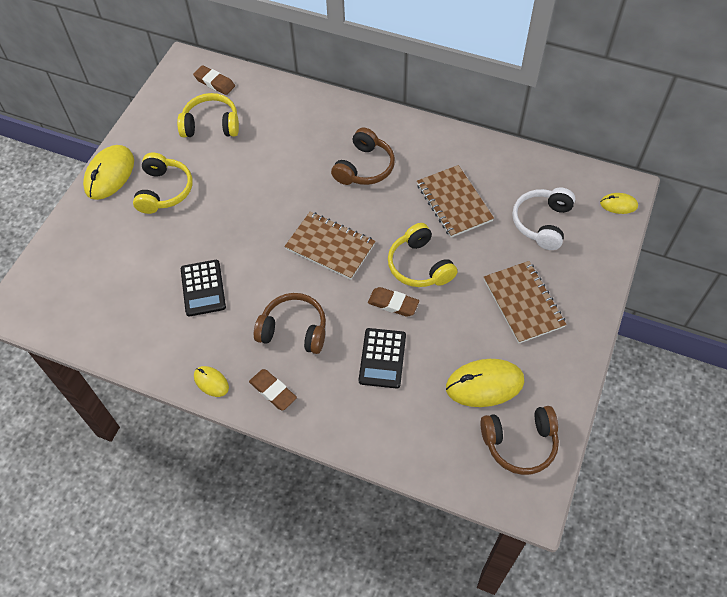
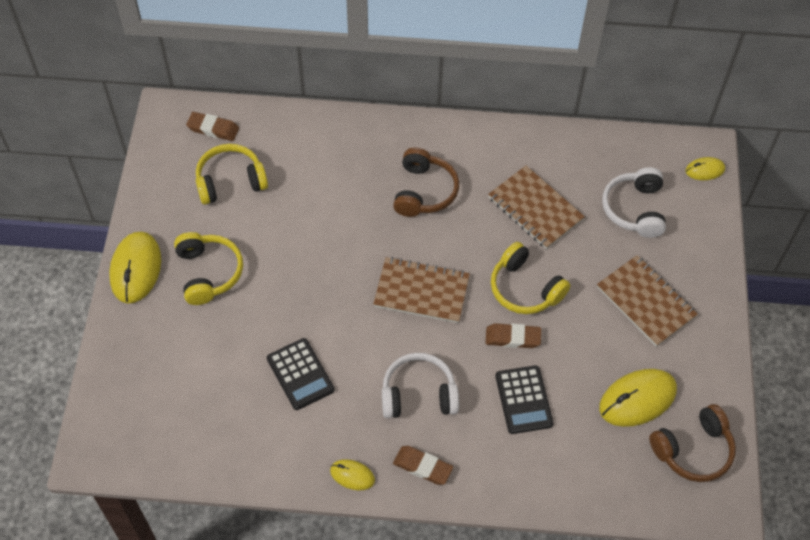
camera: 20 degrees left, 0 degrees up
brown headphones [254,293,326,354] -> white headphones [382,353,459,418]

